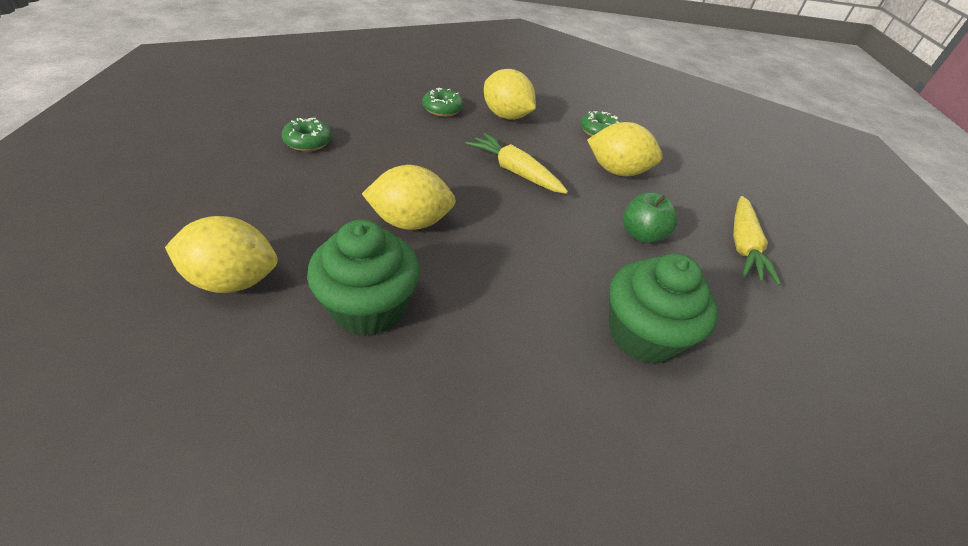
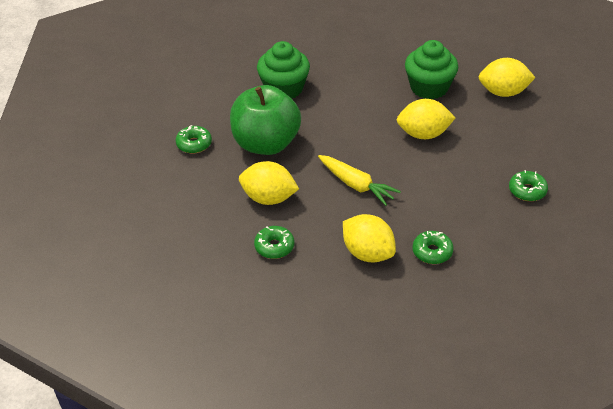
camera: 175 degrees left, 0 degrees up
green apple [623,192,678,243] -> green apple [230,85,301,155], size x2.01
yellow carrot [733,196,781,285] -> green donut [175,125,212,154]

